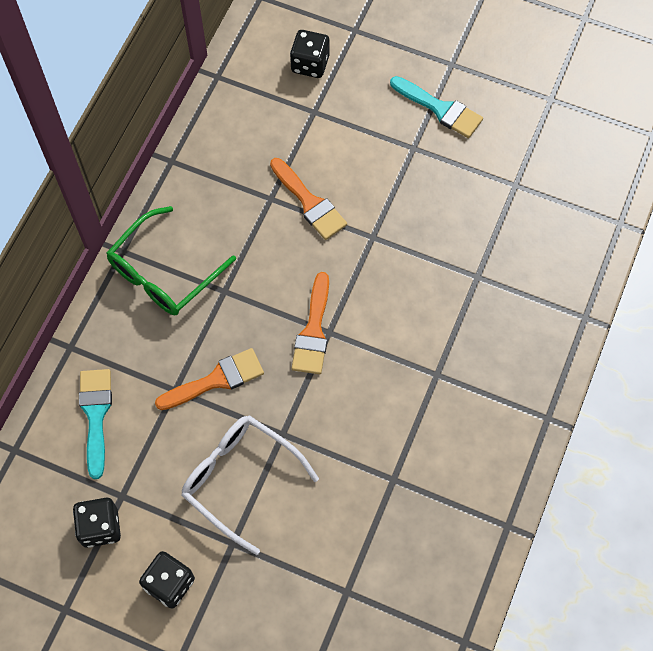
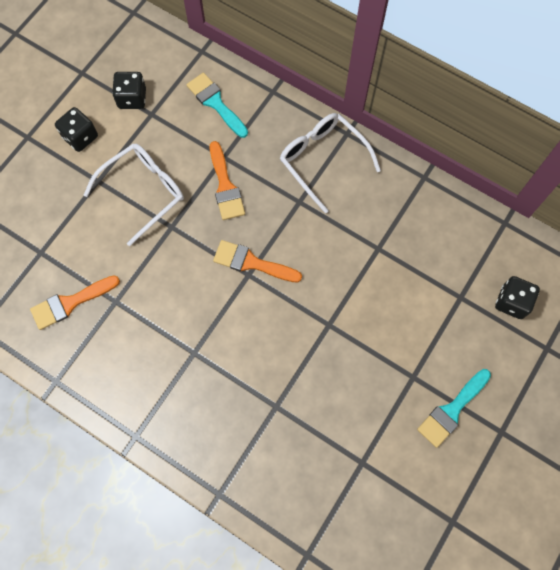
camera: 100 degrees right, 5 degrees up
turquoise brush [79,369,112,479] -> turquoise brush turned 135 degrees counterclockwise [186,73,248,138]
green glasses [106,206,236,315] -> white glasses [280,113,381,213]
orange brush [270,158,347,240] -> orange brush moved to [30,275,120,330]

